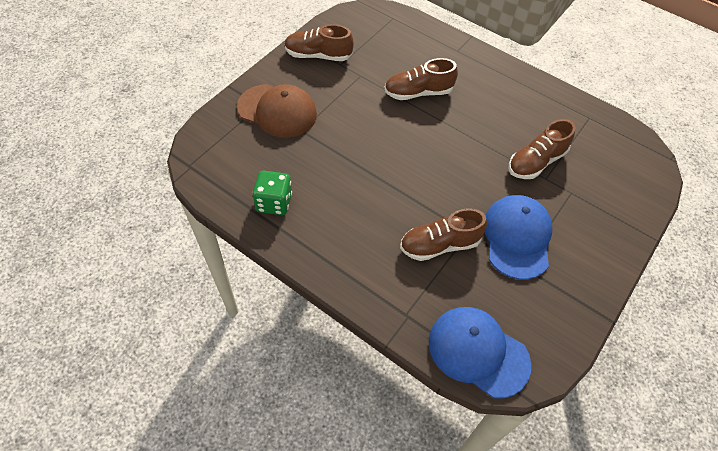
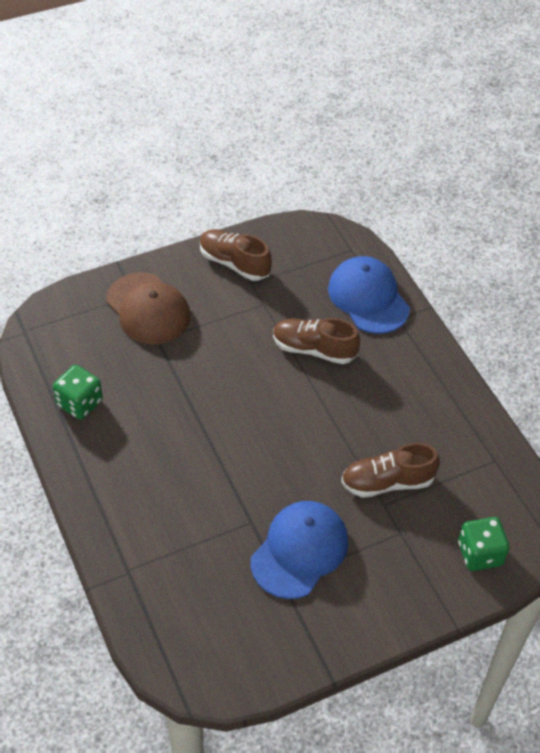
camera: 30 degrees right, 5 degrees down
brown shoe [400,208,487,261] -> none
blue cap [428,307,531,398] -> blue cap moved to [328,256,410,334]
none -> green dice [458,517,510,571]

